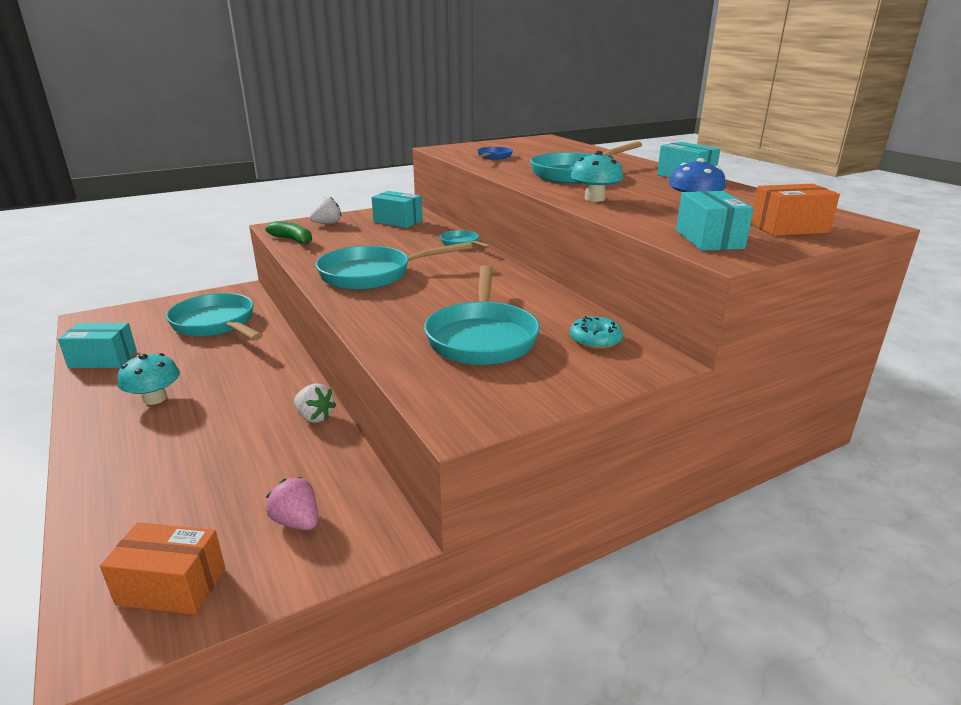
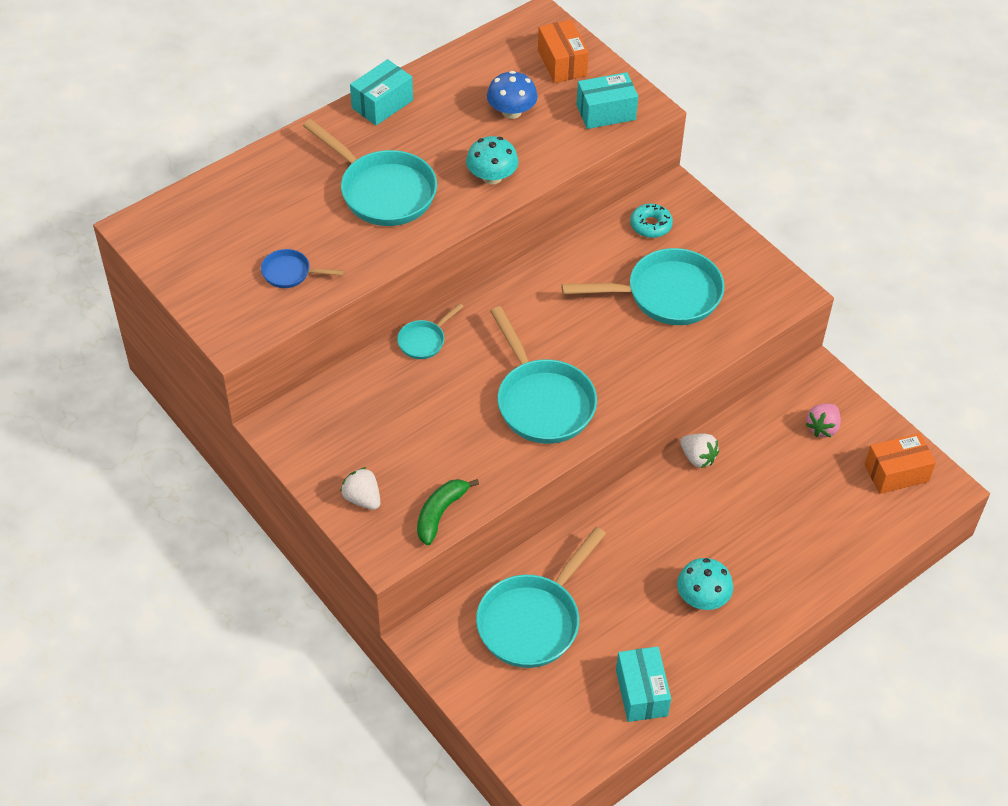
camera: 100 degrees left, 25 degrees up
orange box [100,522,225,615] -> orange box turned 75 degrees clockwise [864,433,936,494]
white strawberry [294,383,336,423] -> white strawberry turned 105 degrees clockwise [680,434,719,468]
turquoise box [371,191,423,228] -> none

